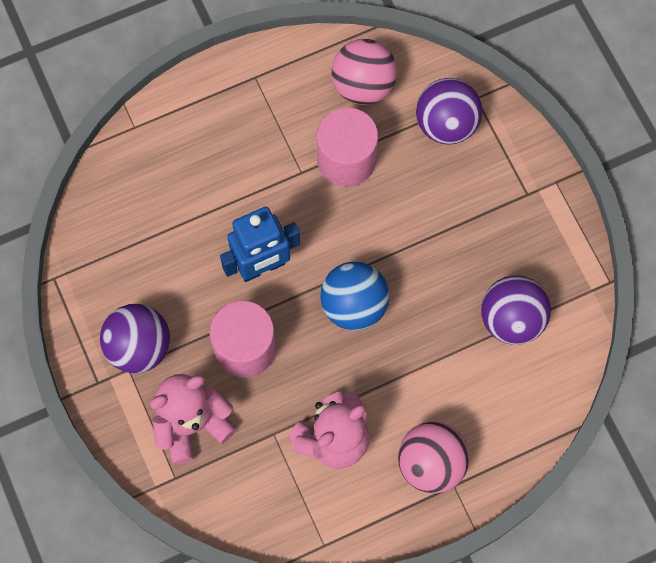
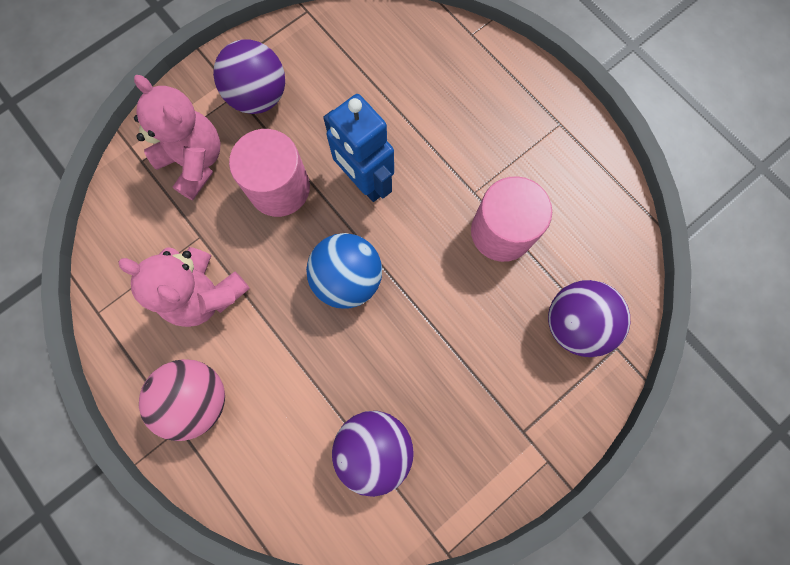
camera: 75 degrees right, 5 degrees up
pink ball [332,39,397,105] -> none

